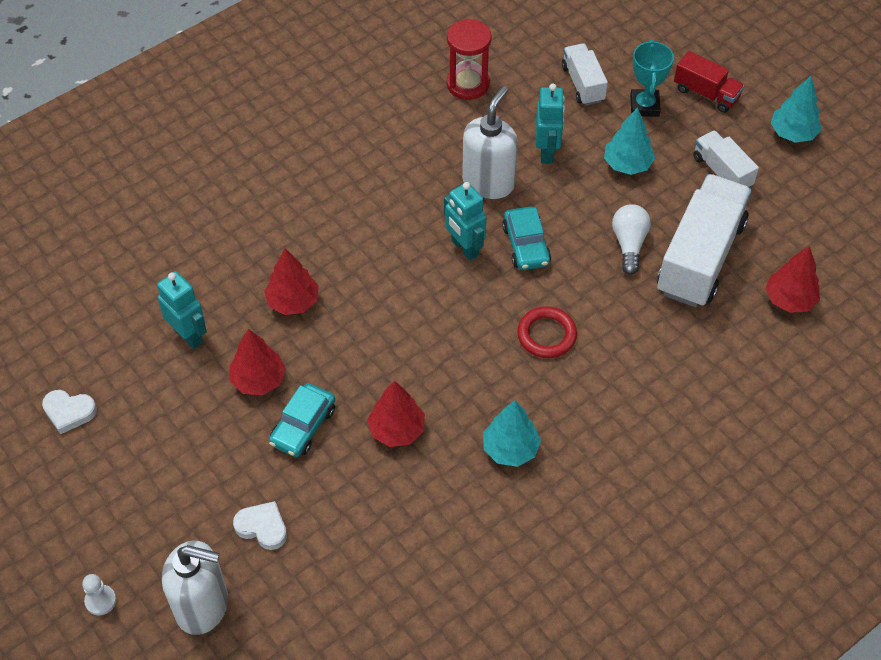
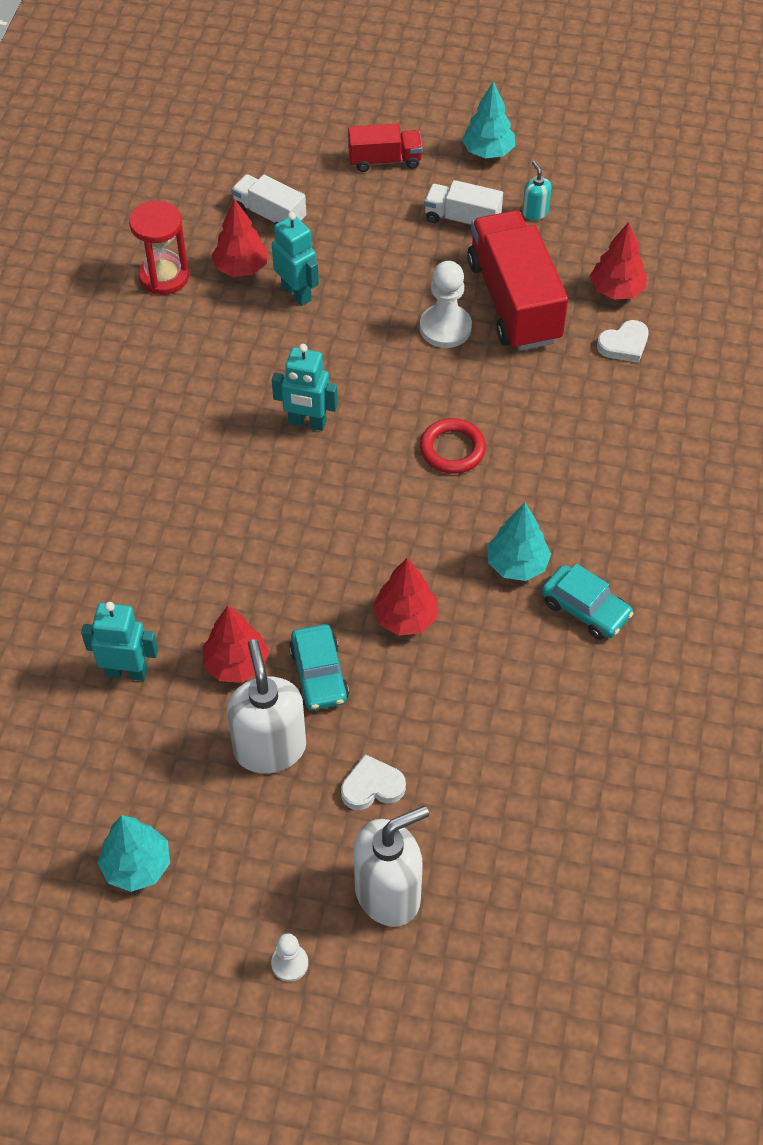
camera: 40 degrees left, 0 degrees up
white heart [42,390,97,434] -> white heart moved to [597,320,649,363]
red tree [264,248,319,315] -> red tree moved to [211,199,268,277]
white soap dispenser [462,86,518,199] -> white soap dispenser moved to [227,639,306,774]
turquoise car [502,206,551,270] -> turquoise car moved to [542,563,634,640]
turquoise tree [604,107,655,175] -> turquoise tree moved to [98,815,170,892]
white light bulb [612,204,651,275] -> white pawn [420,261,472,348]
turquoise trophy [630,40,674,117] -> none
white truck [657,174,752,307] -> red truck [467,211,568,351]
none -> turquoise soap dispenser [522,161,551,220]

